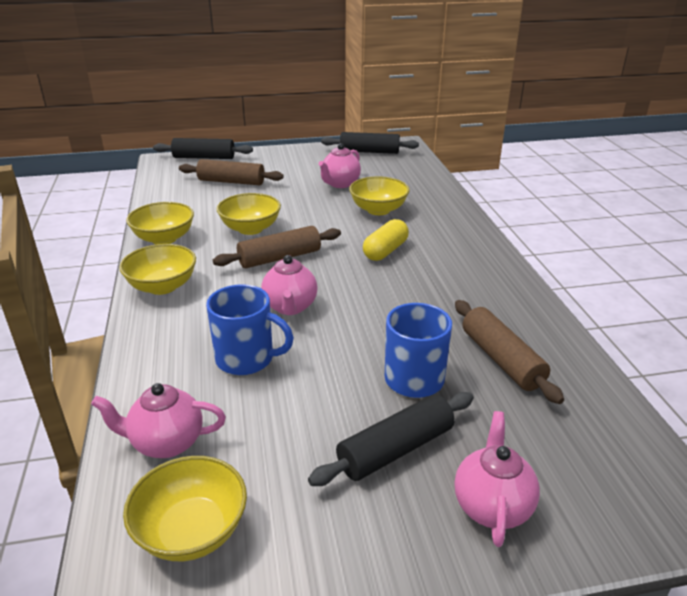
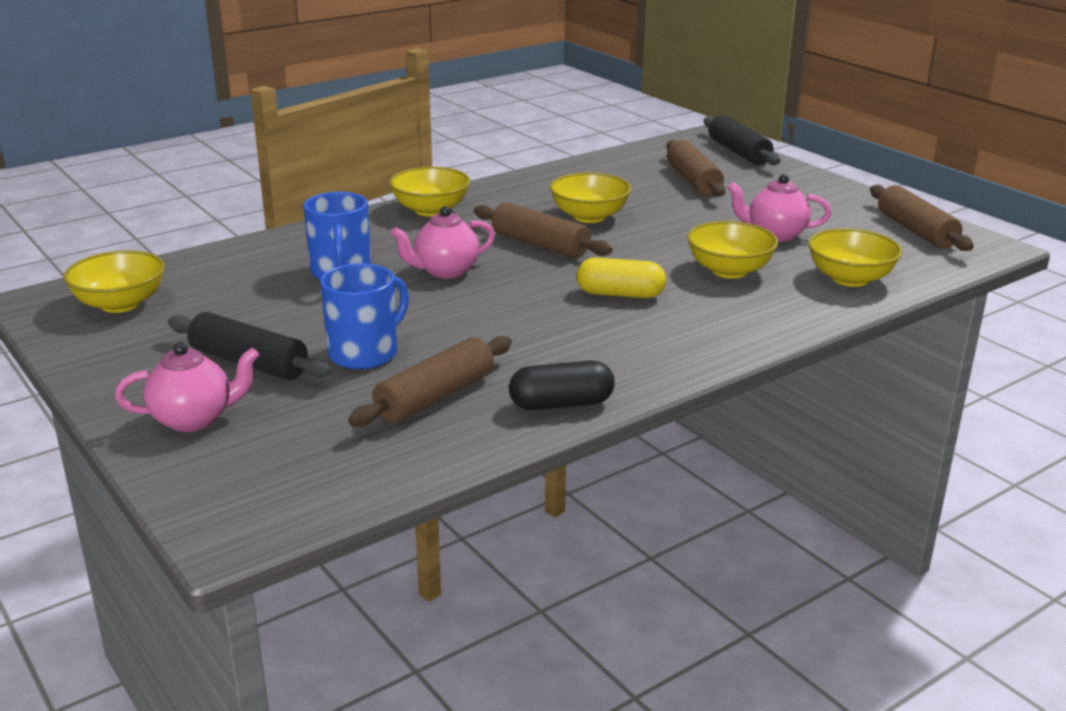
camera: 65 degrees right, 5 degrees down
pink teapot [91,383,226,458] -> none
yellow bowl [126,202,194,244] -> yellow bowl moved to [808,228,902,287]
black rolling pin [321,132,419,154] -> brown rolling pin [870,185,974,251]
none -> black capsule [509,361,615,410]

